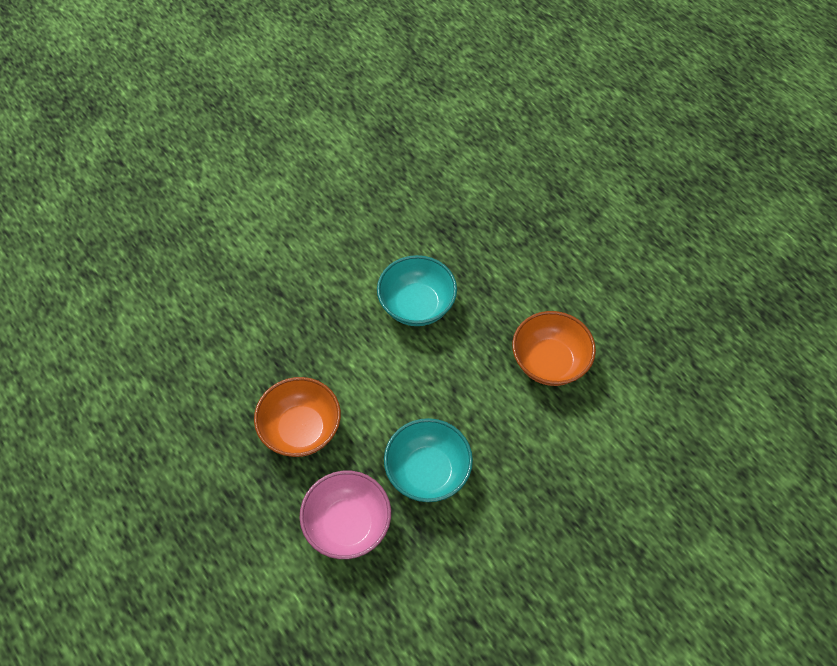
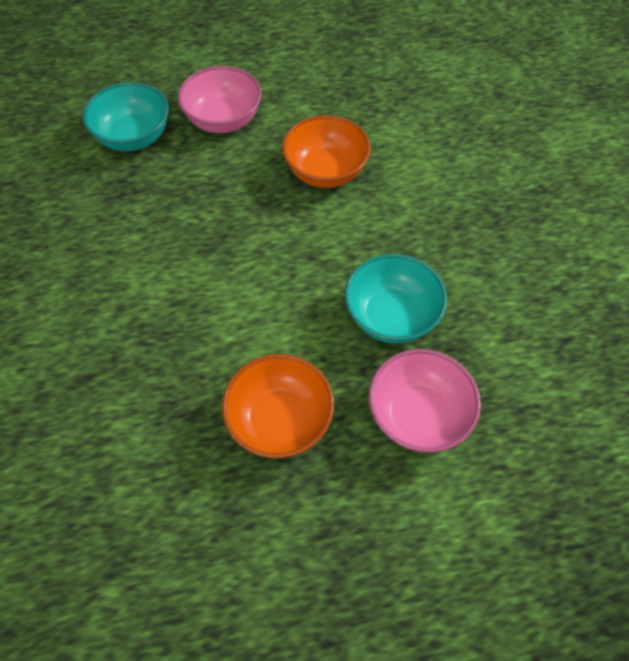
camera: 65 degrees left, 0 degrees up
turquoise bowl [377,255,457,326] -> turquoise bowl moved to [82,82,169,151]
none -> pink bowl [178,66,262,133]

